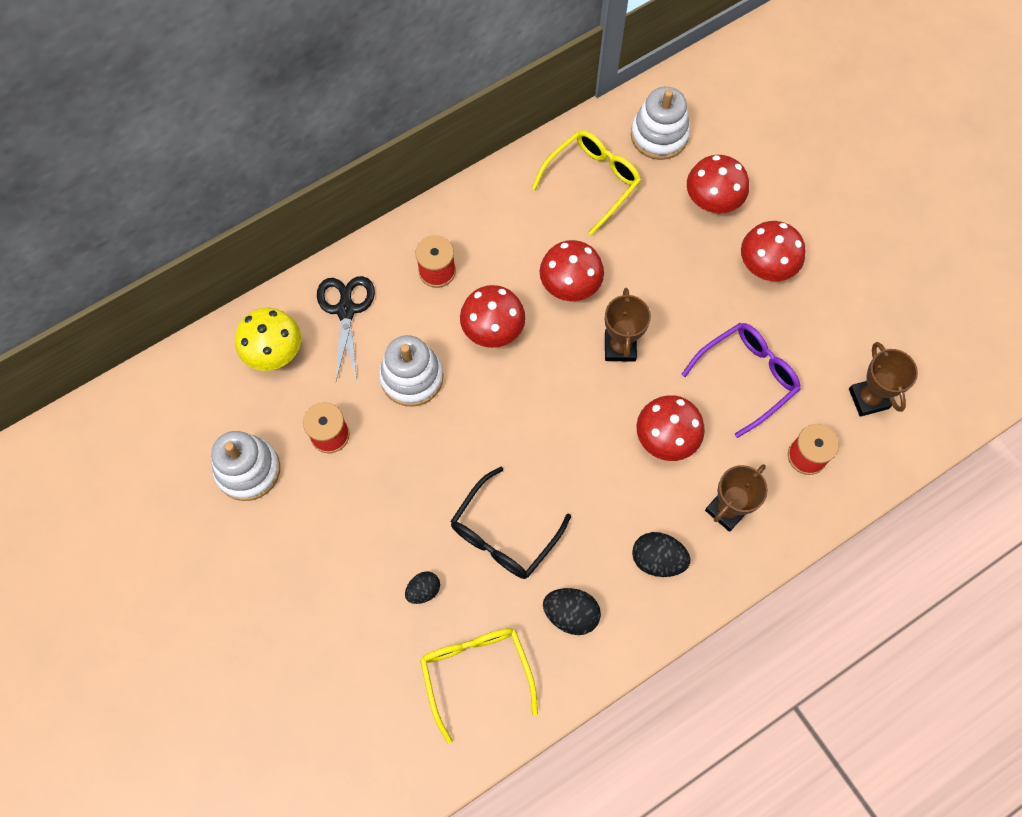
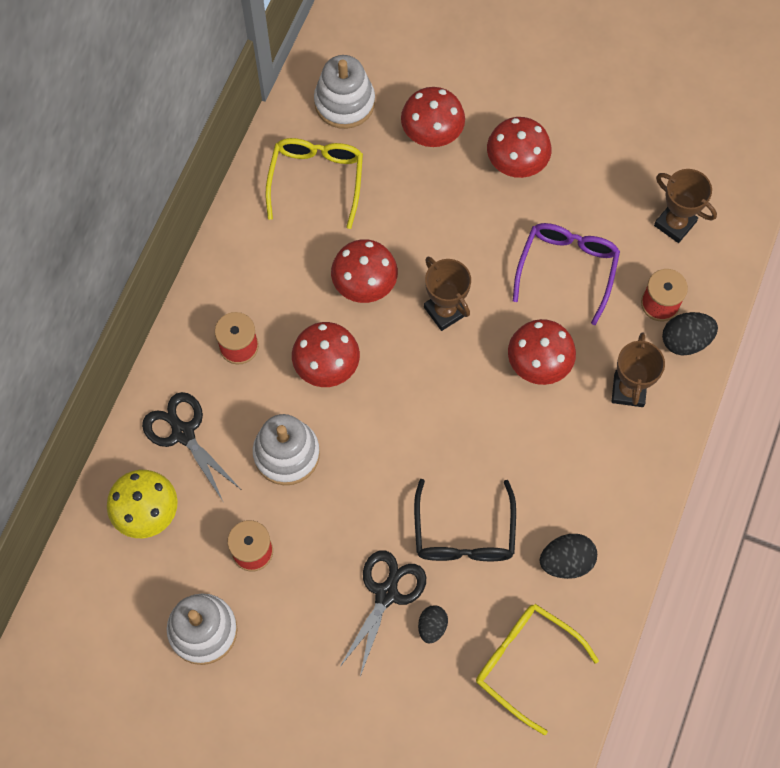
camera: 35 degrees left, 0 degrees up
black egg [632,532,690,577] -> black egg moved to [662,312,718,356]
none -> black scissors [339,550,426,677]

